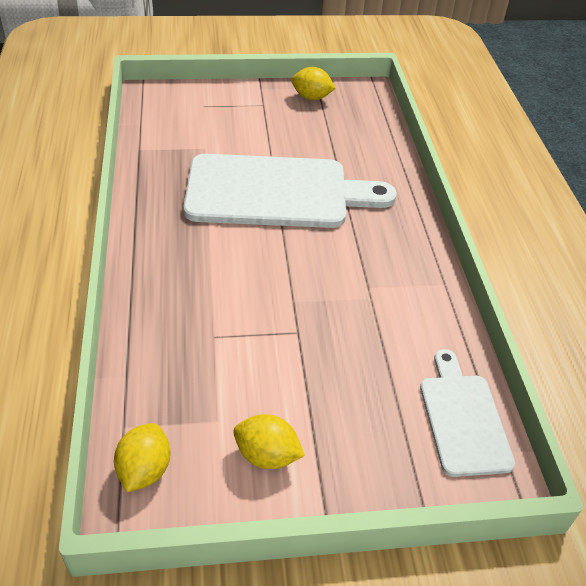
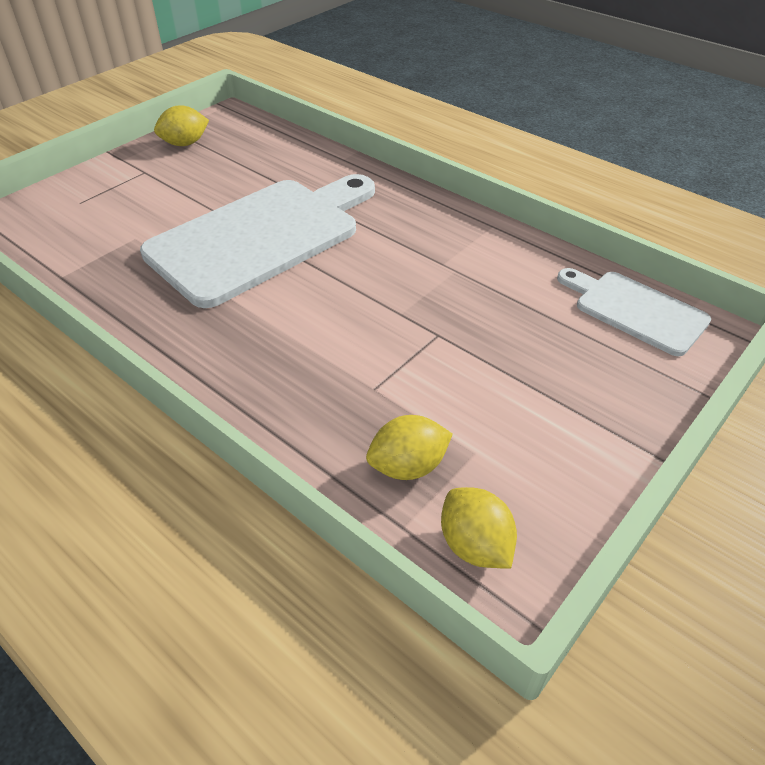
camera: 40 degrees left, 0 degrees up
yellow lemon [233,414,305,469] -> yellow lemon moved to [366,415,453,480]

